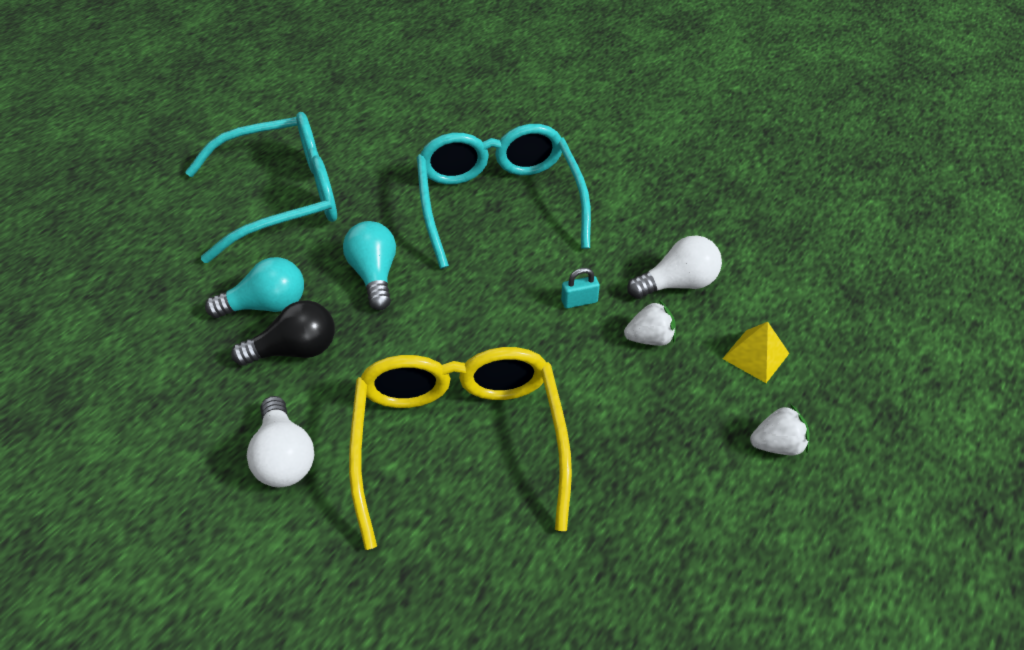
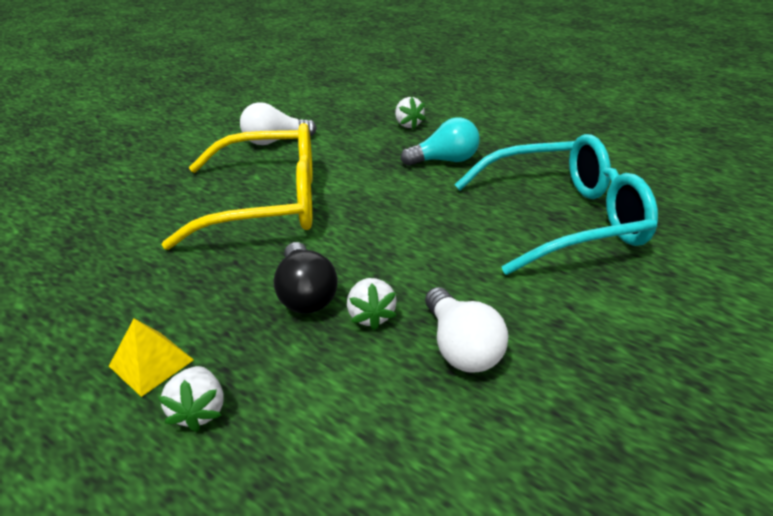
camera: 90 degrees right, 10 degrees down
turquoise glasses [185,112,337,263] -> none
turquoise light bulb [205,257,304,318] -> white strawberry [395,97,426,129]
black light bulb [231,300,335,366] -> black light bulb moved to [274,242,338,314]
turquoise padlock [561,268,600,309] -> none
yellow pyramid [722,322,789,383] -> yellow pyramid moved to [109,319,194,397]

